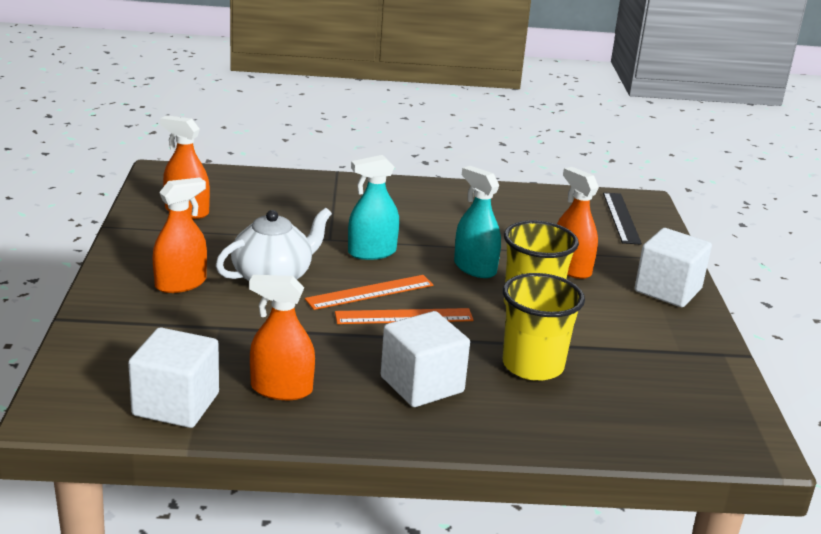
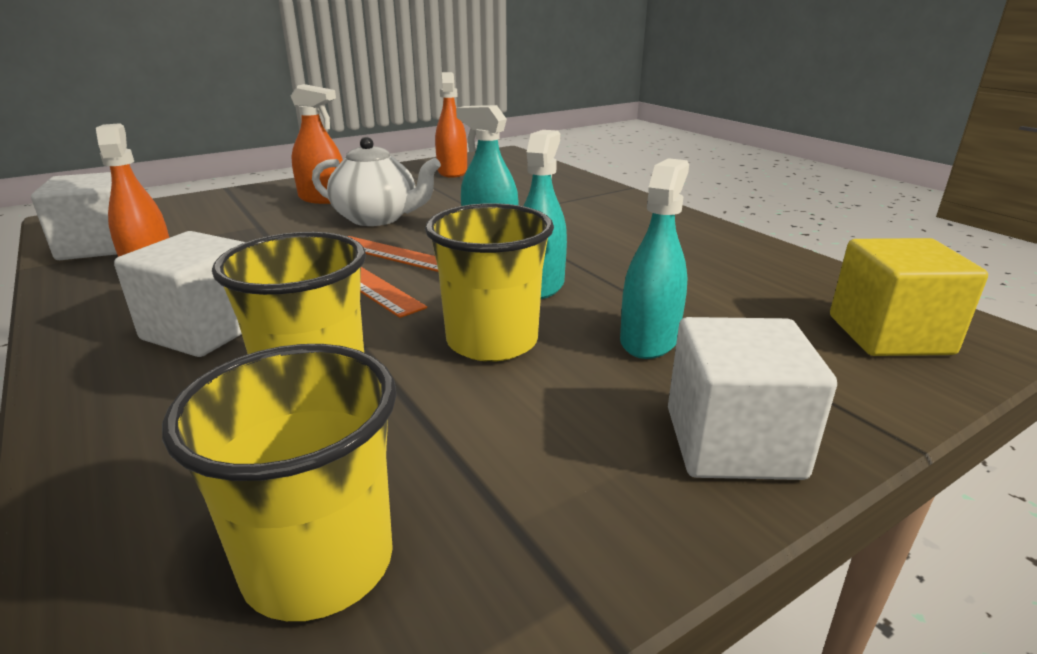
camera: 60 degrees right, 0 degrees up
orange spray bottle [557,167,599,279] -> turquoise spray bottle [620,158,689,359]
black ruler [603,192,642,245] -> yellow cube [830,238,988,356]
none -> yellow cup [162,344,397,621]

